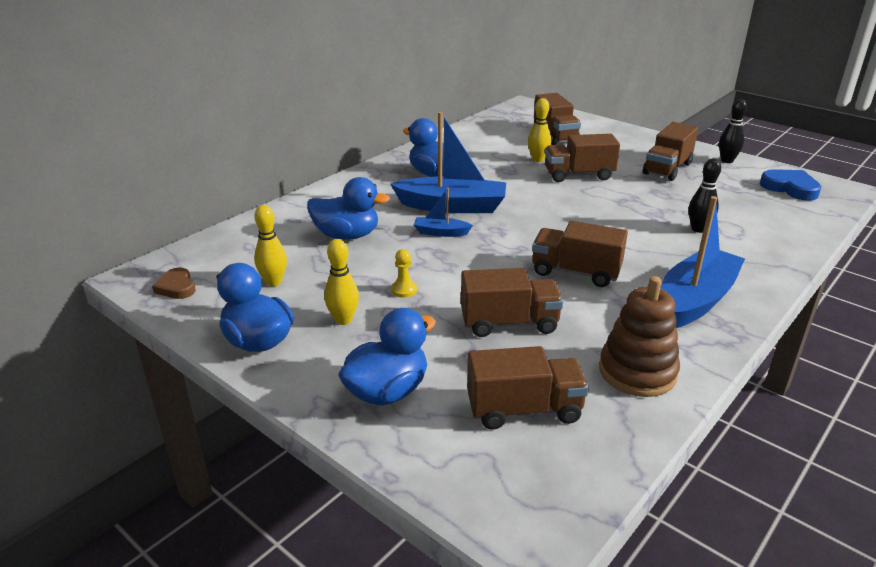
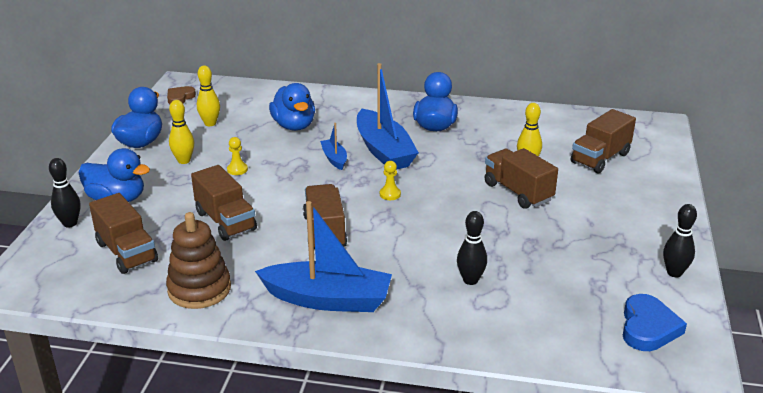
camera: 60 degrees right, 0 degrees up
brown truck [643,122,698,181] -> none
none -> black bowling pin [49,158,80,227]
none -> yellow pawn [380,161,401,200]

